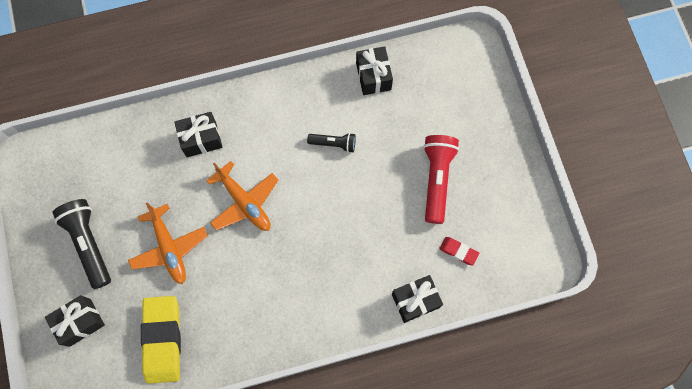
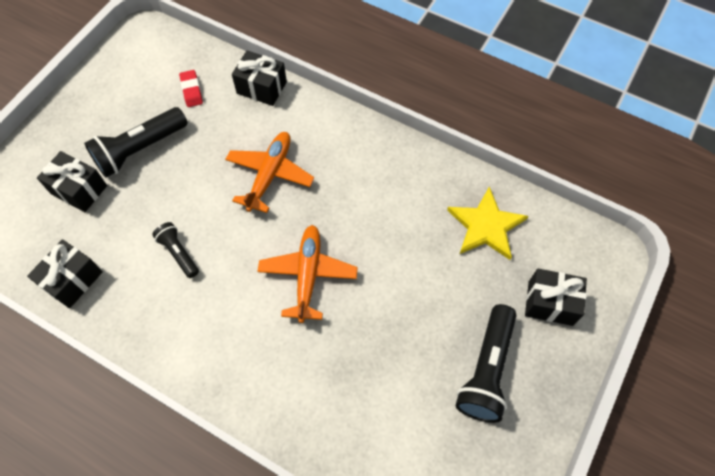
camera: 135 degrees left, 10 degrees down
orange plane [128,203,208,284] -> orange plane moved to [225,132,314,213]
yellow eraser [141,296,181,384] -> yellow star [447,186,528,260]
black gift [174,112,223,157] -> black gift moved to [37,151,107,212]
red flashlight [423,135,459,224] -> black flashlight [84,107,188,178]

